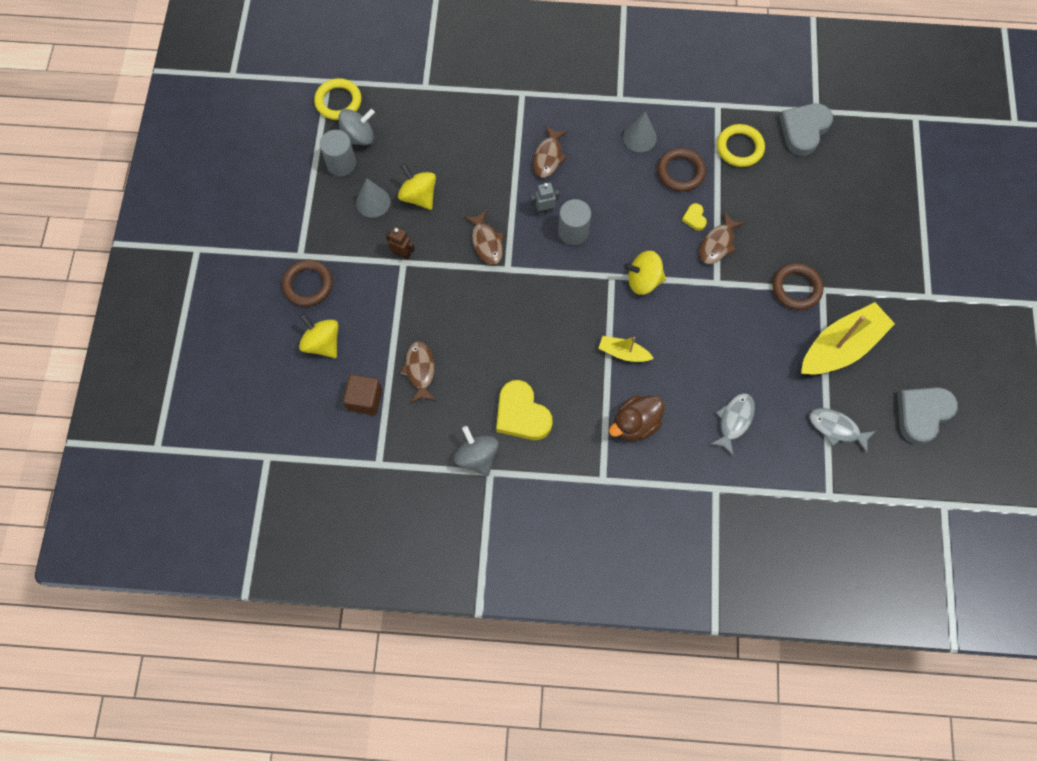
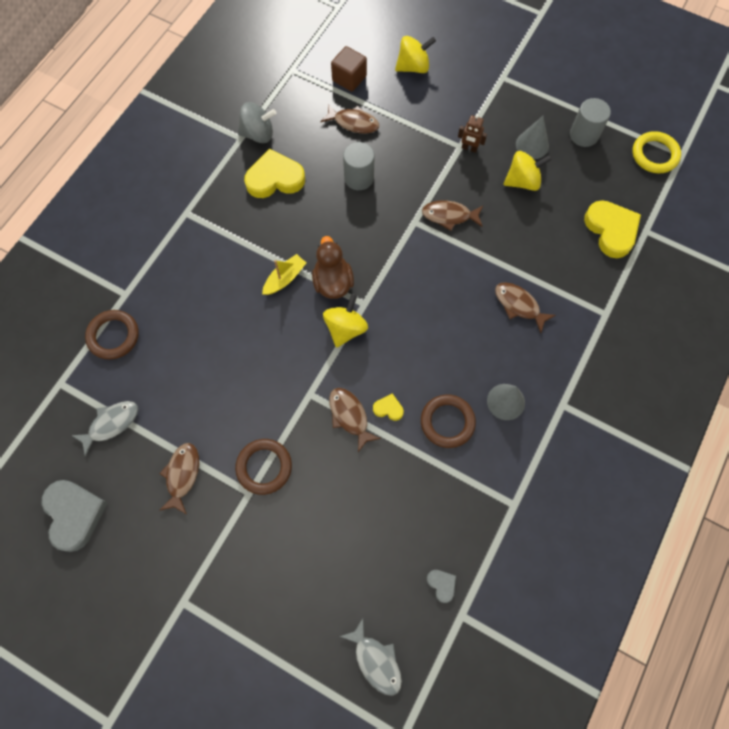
camera: 115 degrees right, 0 degrees up
brown ring [282,259,333,306] -> brown ring moved to [85,310,139,360]
grey spinning top [339,109,375,145] -> none
brown robot [386,227,415,259] -> brown robot turned 60 degrees clockwise [458,114,487,153]
grey robot [531,183,560,215] -> none
grey cylinder [558,199,591,245] -> grey cylinder moved to [343,142,374,190]
brown duck [609,395,665,441] -> brown duck moved to [312,236,354,299]
grey fish [710,393,755,456] -> grey fish moved to [340,618,402,696]
yellow ring [717,124,765,167] -> none
grey heart [779,103,833,156] -> grey heart [427,570,456,603], size x0.46
yellow boat [801,302,895,375] -> brown fish [159,443,199,514]
none -> yellow heart [584,200,641,258]

